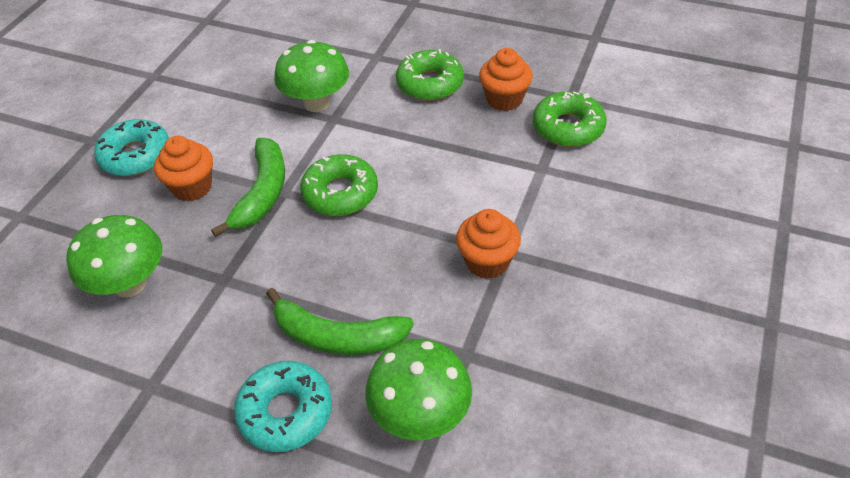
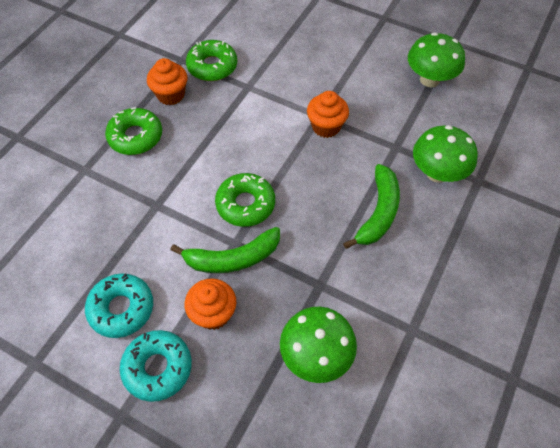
camera: 85 degrees left, 10 degrees up
green banana [211,138,285,237] -> green banana turned 150 degrees clockwise [170,227,280,273]
turquoise donut [234,361,332,452] -> turquoise donut moved to [85,274,153,338]
green mushroom [274,40,349,112] -> green mushroom moved to [408,32,465,87]

